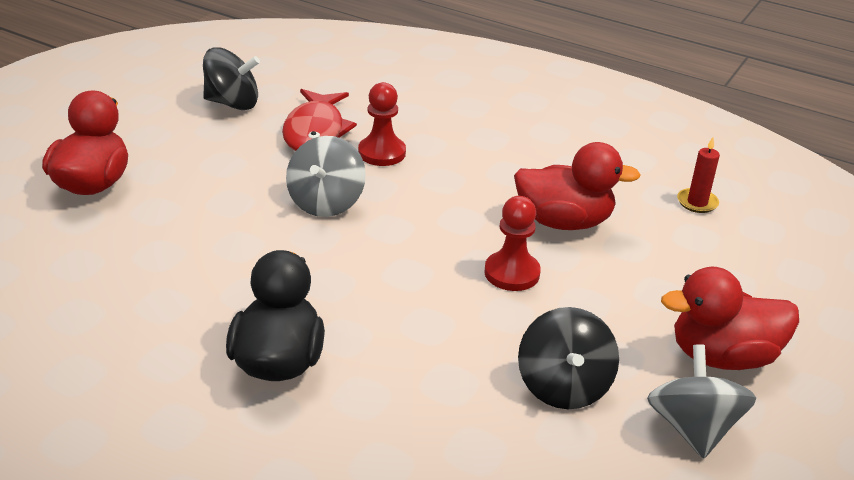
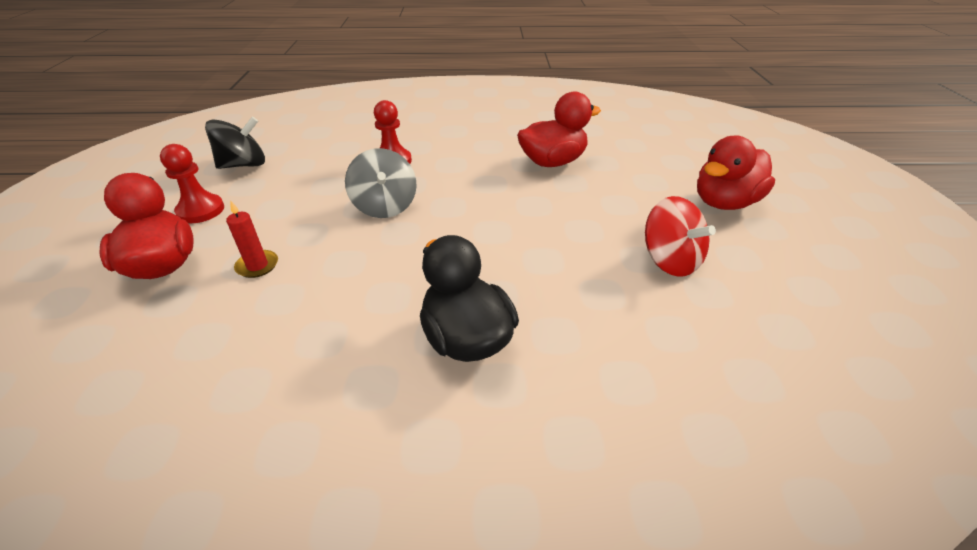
camera: 30 degrees left, 5 degrees up
red fish [282,89,357,151] -> none
red pawn [484,196,541,291] -> red pawn moved to [160,144,224,223]
black spinning top [518,307,619,409] -> red spinning top [645,196,716,277]
grey spinning top [647,344,756,459] -> none
red candle [677,137,720,213] -> red candle moved to [226,201,278,278]

